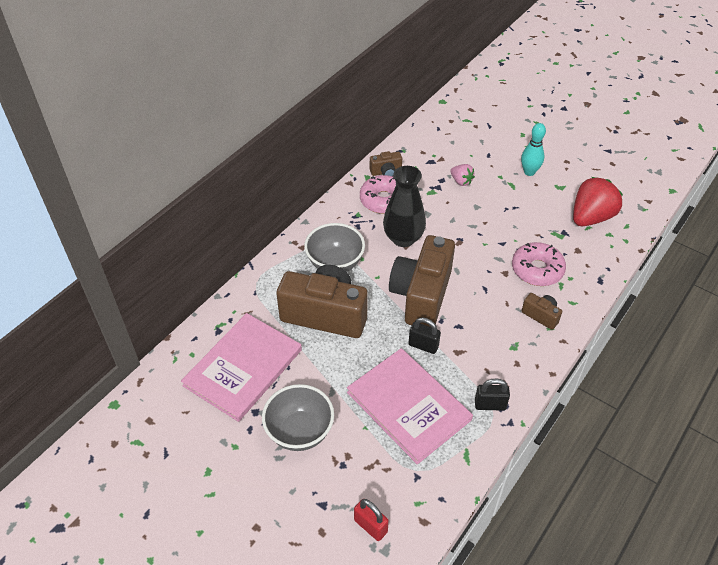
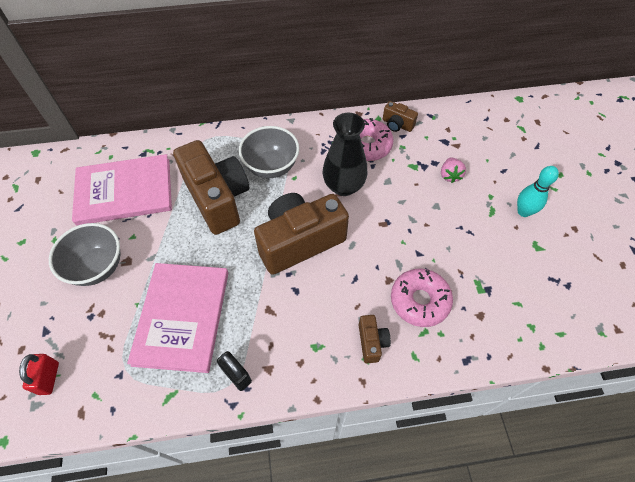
camera: 45 degrees right, 10 degrees up
black padlock [408,317,441,354] -> none
red strawberry [573,177,623,226] -> none

